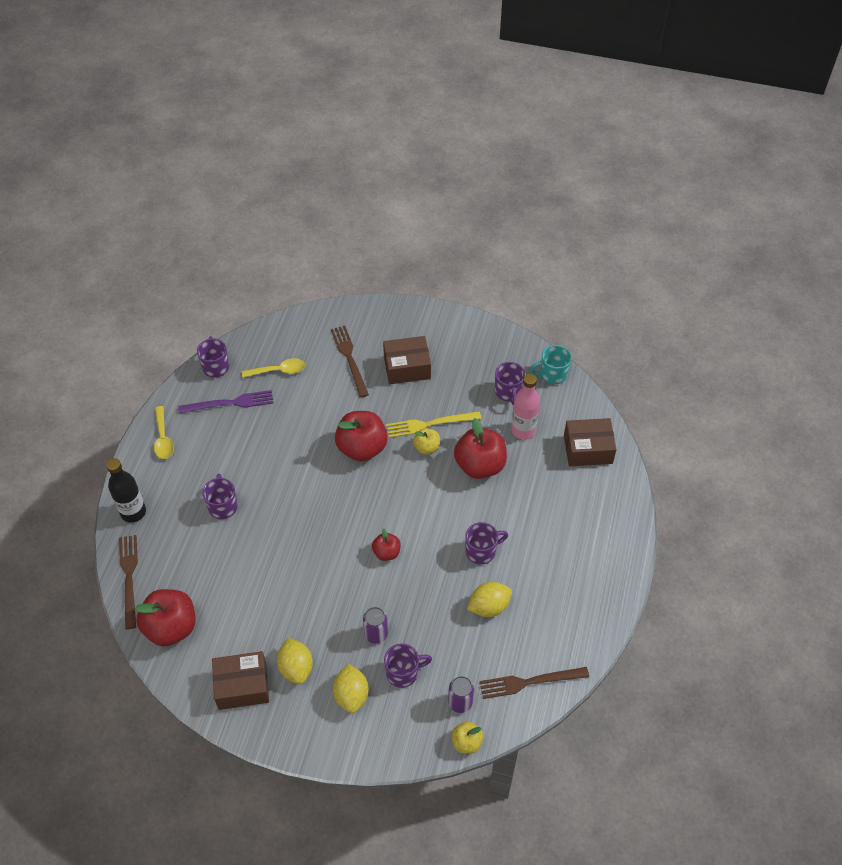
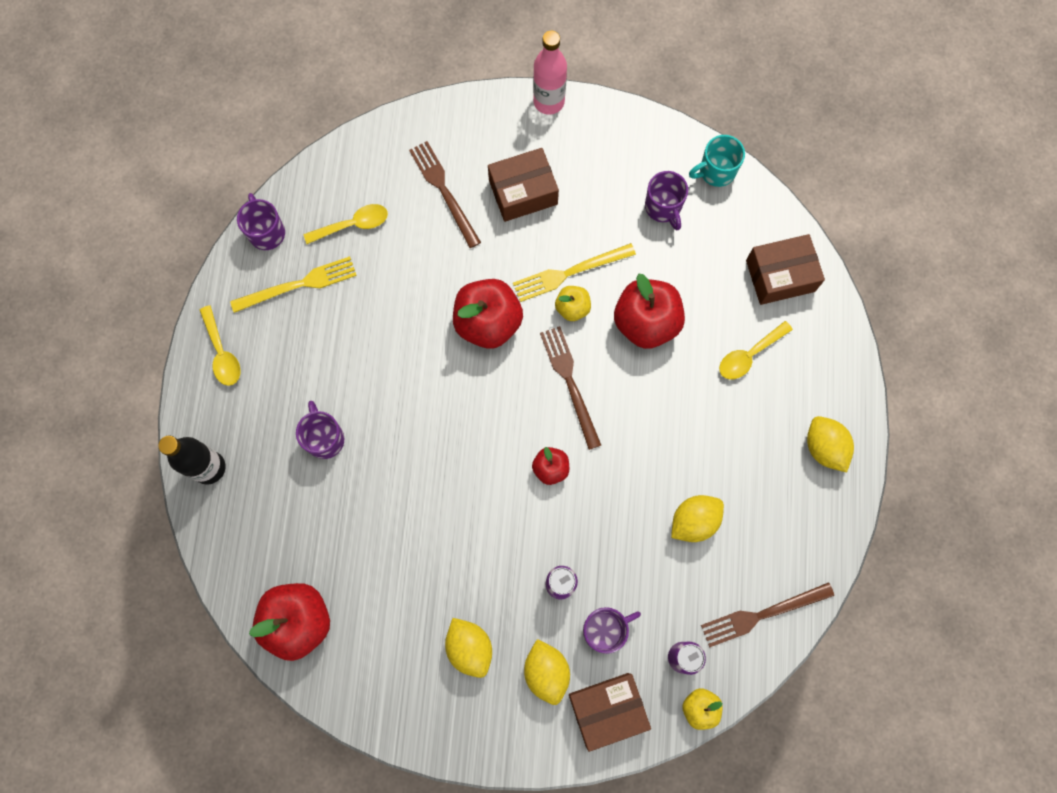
camera: 10 degrees left, 20 degrees up
brown fork [119,535,138,629] -> brown fork moved to [540,326,601,450]
purple fork [178,390,273,414] -> yellow fork [230,256,357,313]
brown box [212,651,269,710] -> brown box moved to [569,673,651,752]
purple mug [465,522,508,565] -> none
pink bottle [511,374,540,439] -> pink bottle moved to [533,31,567,115]
none -> yellow spoon [719,321,793,379]
none -> yellow lemon [807,416,854,472]

